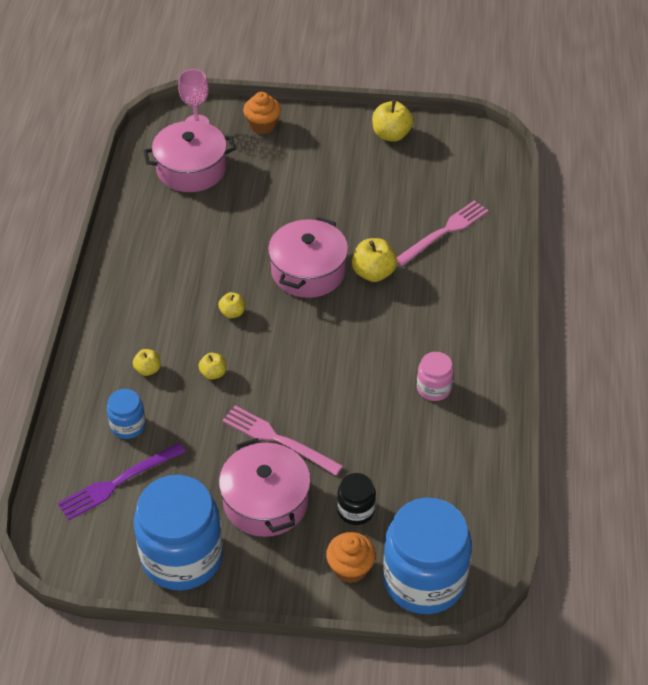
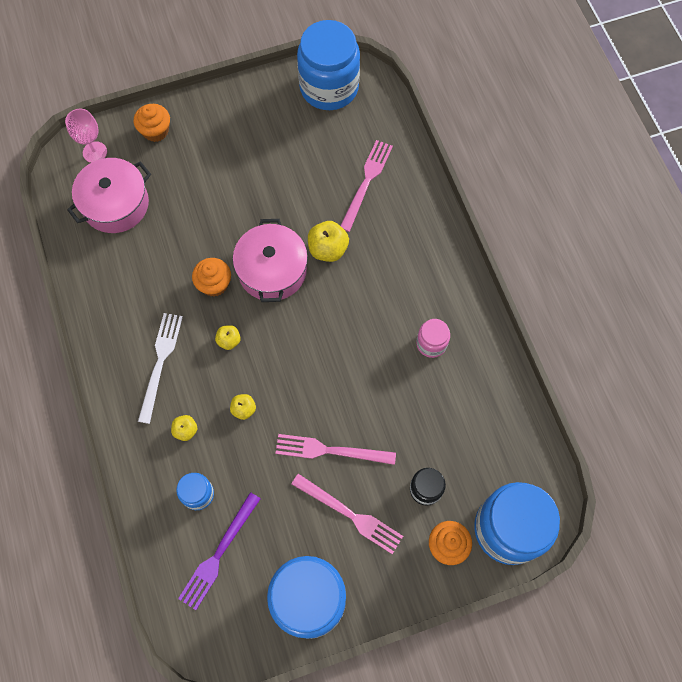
camera: 25 degrees left, 20 degrees up
pink pot [219,438,311,537] -> pink fork [292,474,403,554]
yellow apple [372,100,413,142] -> none
none -> white fork [138,313,183,424]
none -> orange cupcake [192,258,231,297]
none -> blue jar [297,20,360,110]

